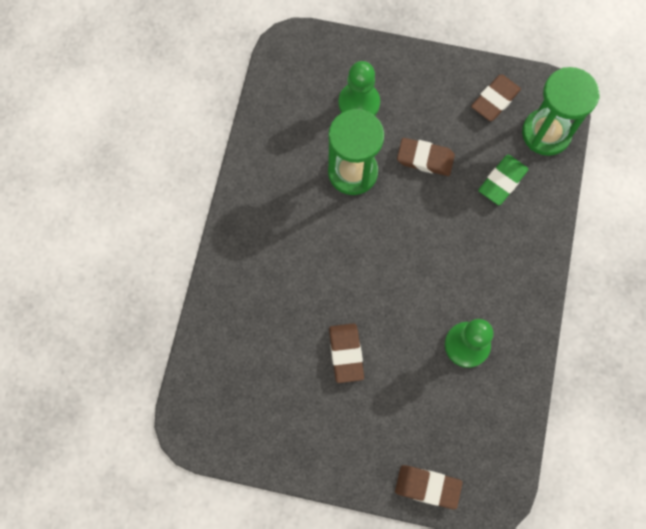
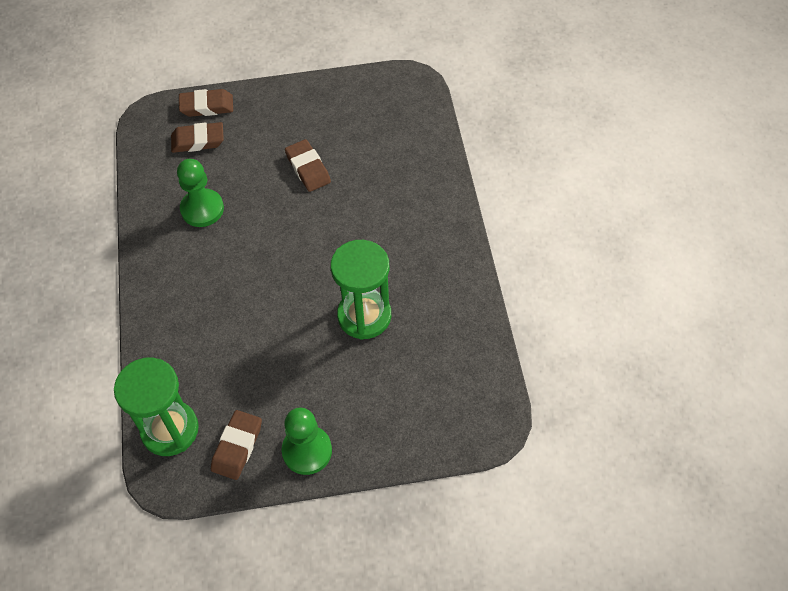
camera: 160 degrees right, 15 degrees down
green pawn [338,61,380,115] -> green pawn moved to [282,408,332,475]
brown eraser [397,138,455,176] -> brown eraser moved to [171,122,224,153]
green eraser [478,154,529,205] -> none

